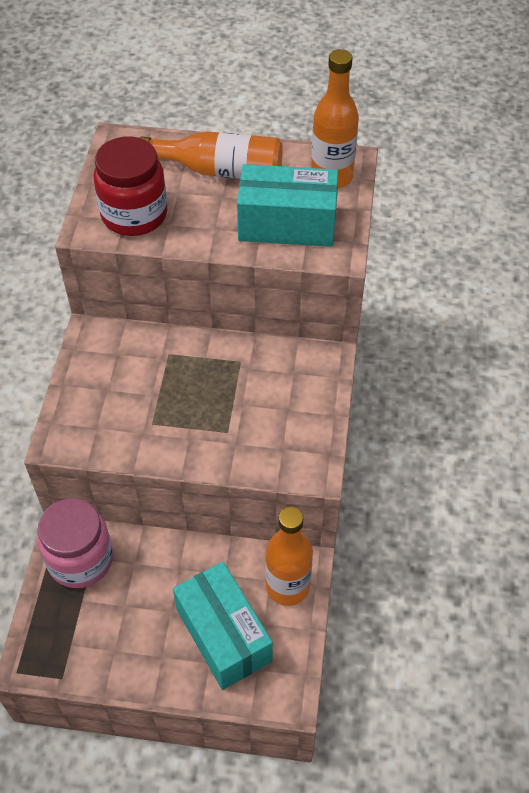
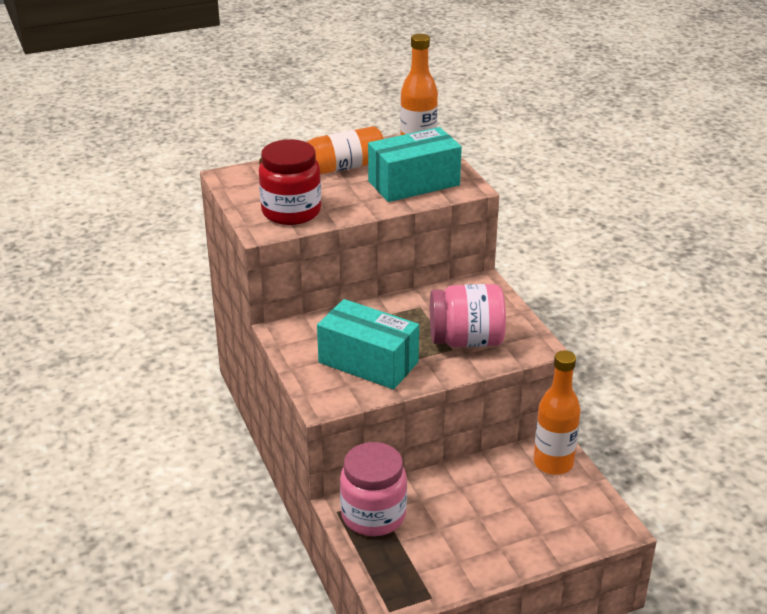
camera: 30 degrees left, 20 degrees down
turquoise box [173,562,273,690] -> turquoise box moved to [317,299,419,389]
none -> pink jar [430,284,506,347]

